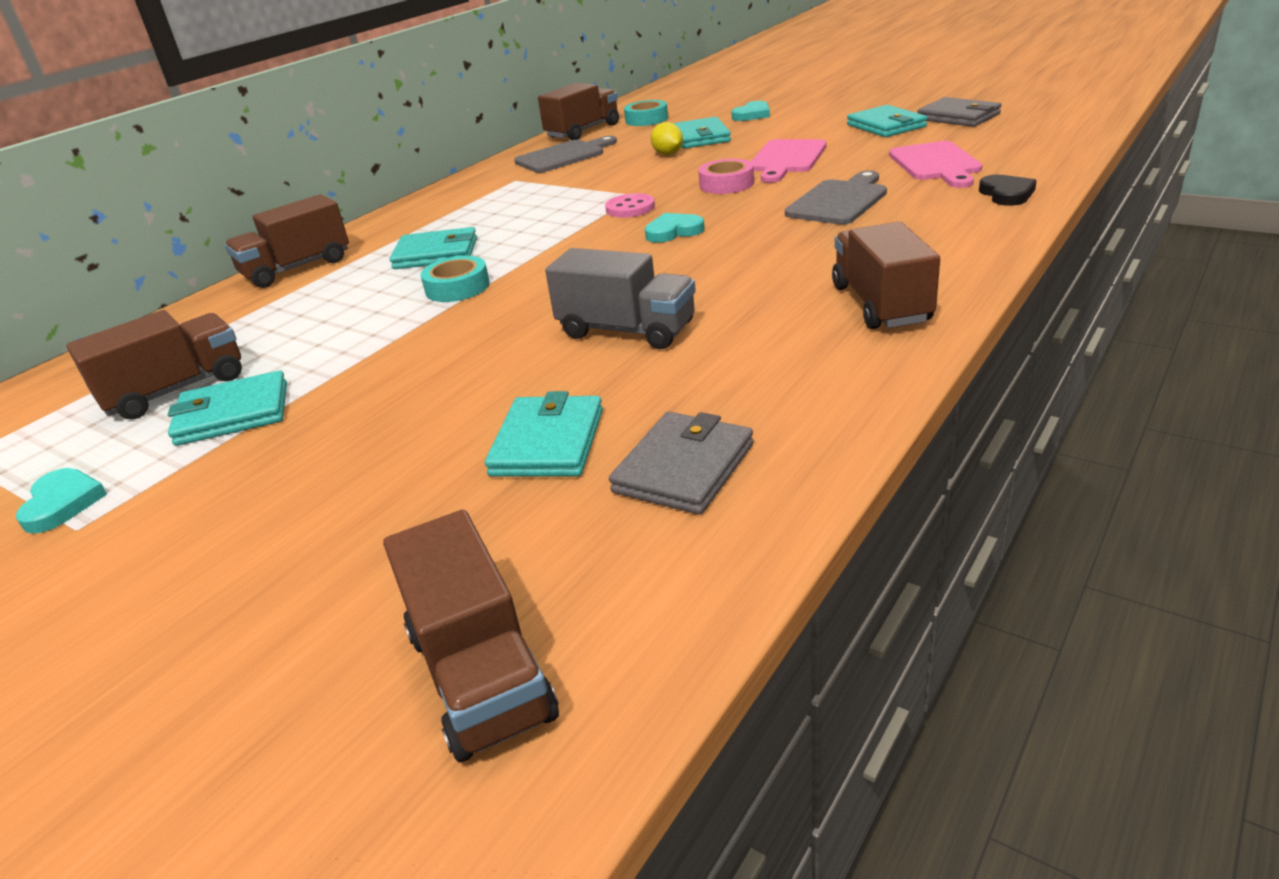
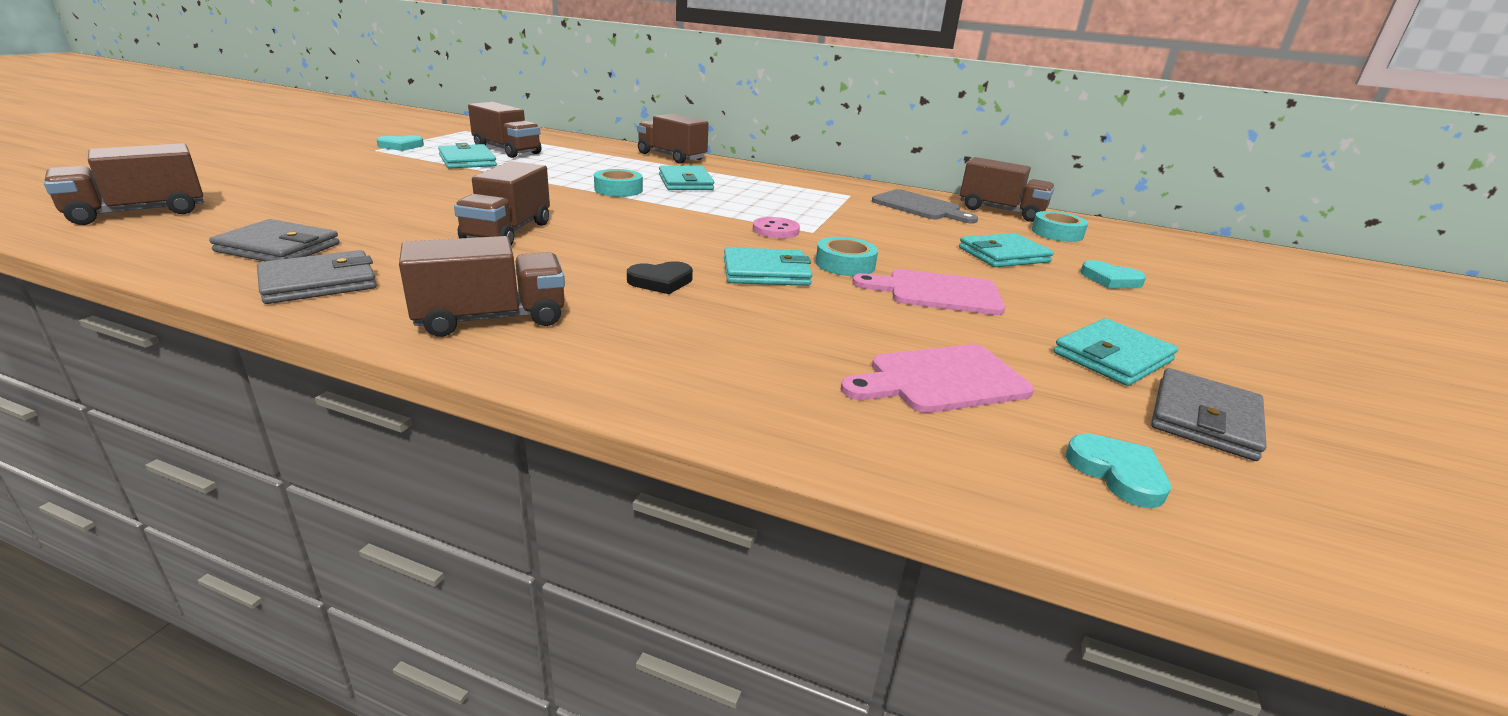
camera: 70 degrees right, 5 degrees down
turquoise wallet [485,391,603,477] -> turquoise wallet moved to [724,247,812,286]
grey truck [545,248,696,349] -> brown truck [454,161,550,245]
turquoise heart [645,213,705,243] -> turquoise heart moved to [1065,434,1171,508]
yellow lemon [651,122,683,155] -> none
pink tape [698,159,754,194] -> turquoise tape [816,237,878,276]
grey cutting board [785,170,887,225] -> none
black heart [979,175,1037,206] -> black heart moved to [627,261,693,294]
none -> grey wallet [257,250,377,304]

